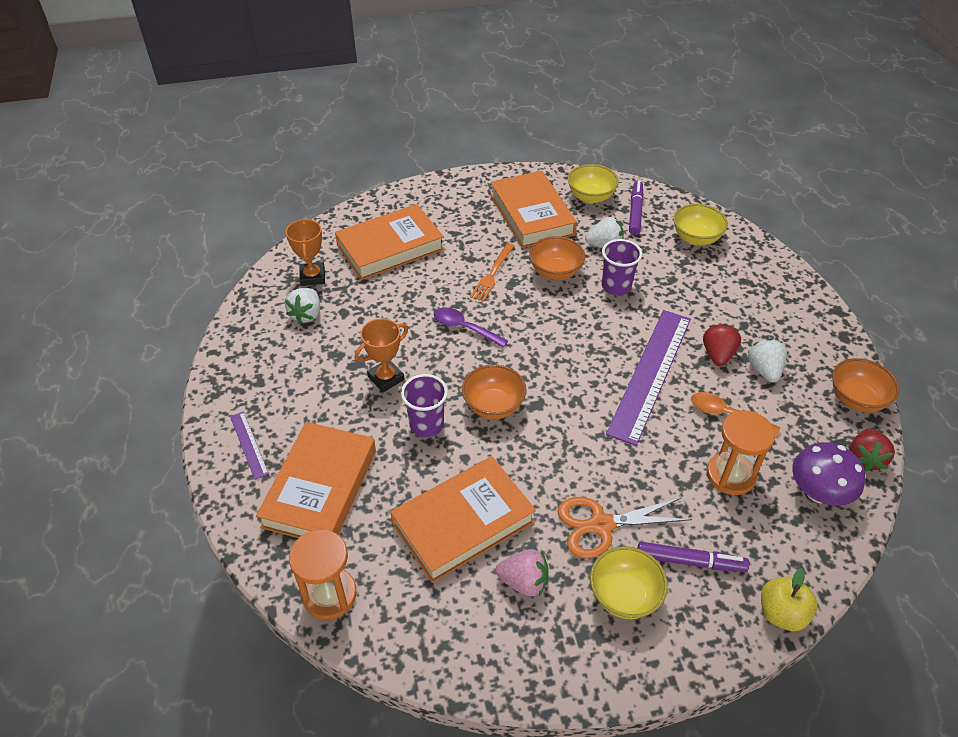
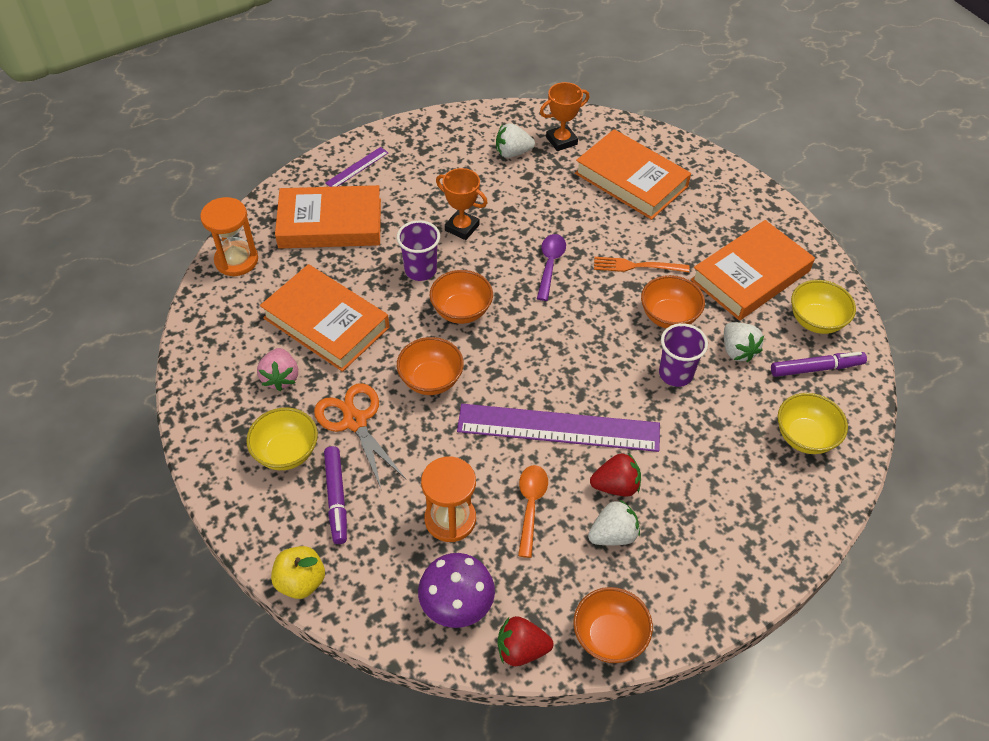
camera: 70 degrees right, 5 degrees up
none -> orange bowl [397,337,464,395]

